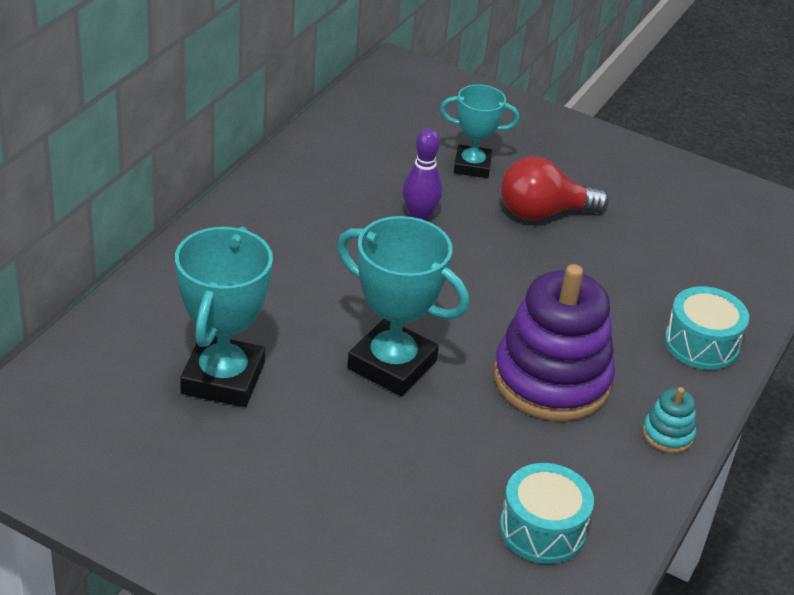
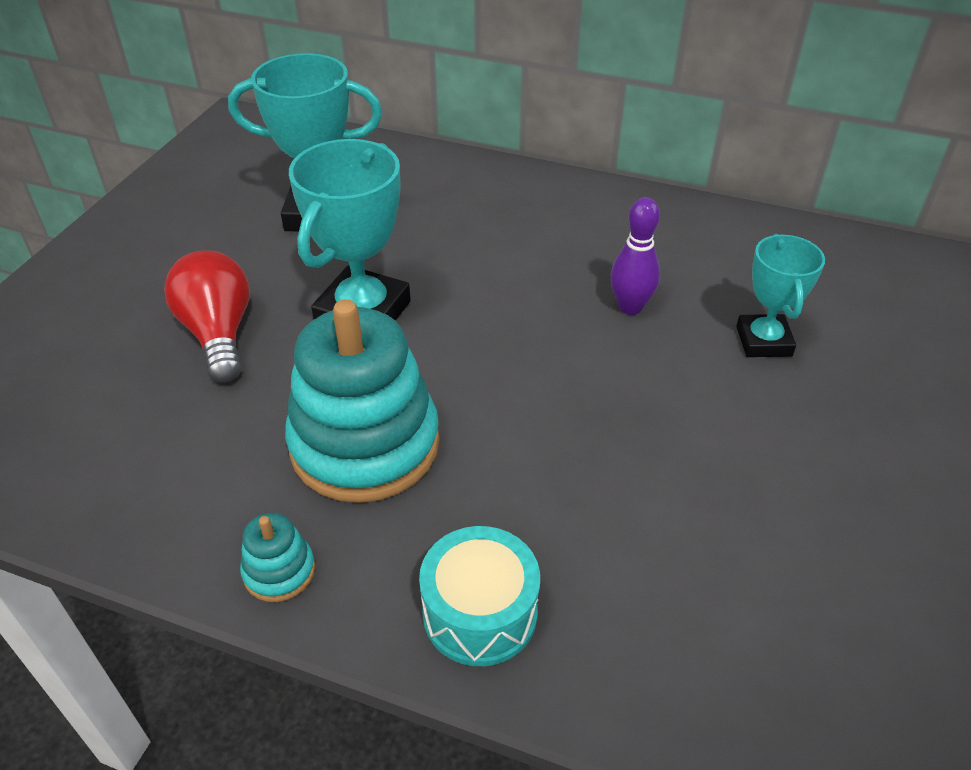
camera: 85 degrees right, 5 degrees up
purple stacking toy [493,264,615,421] -> turquoise stacking toy [285,299,440,503]
turquoise drum [500,463,594,564] -> none
red light bulb [501,156,609,221] -> red light bulb moved to [164,250,250,383]

